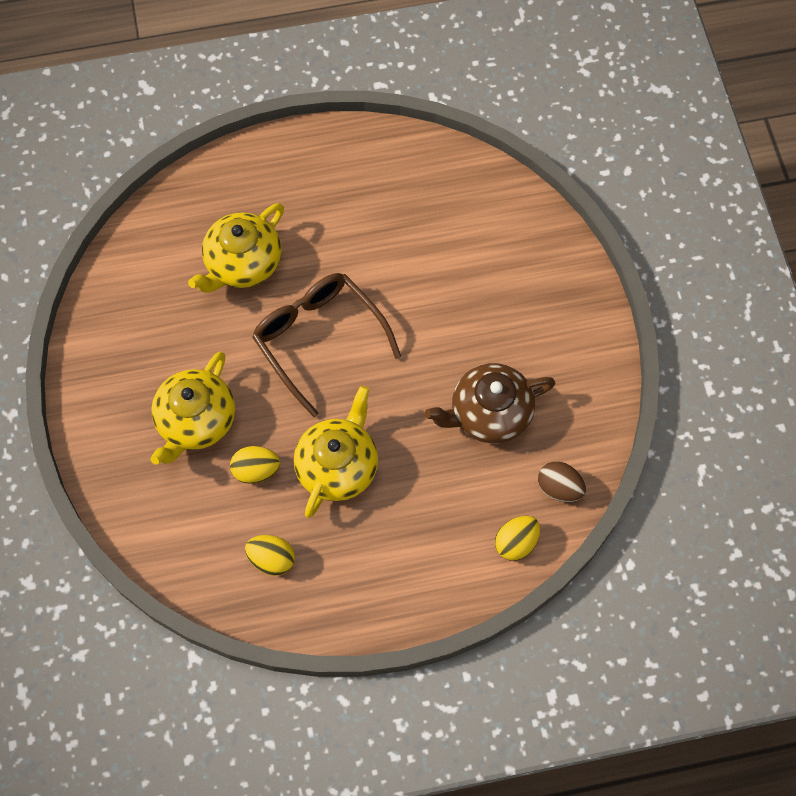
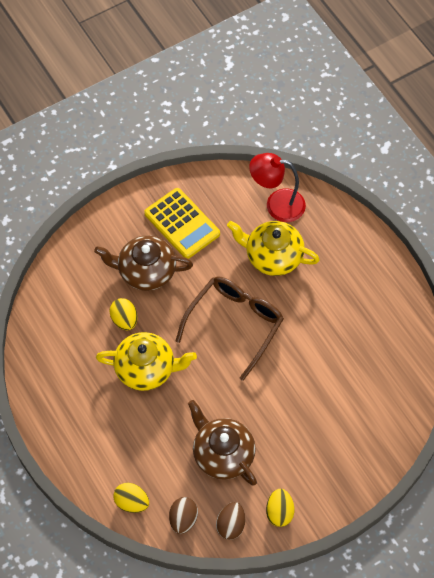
camera: 70 degrees right, 5 degrees down
yellow teapot [150,352,235,465] -> brown teapot [94,235,193,291]
yellow egg [245,535,295,576] -> yellow egg moved to [266,489,294,527]
none -> yellow calculator [144,188,220,259]
none -> brown egg [216,502,245,540]
none -> red lamp [249,153,306,222]

